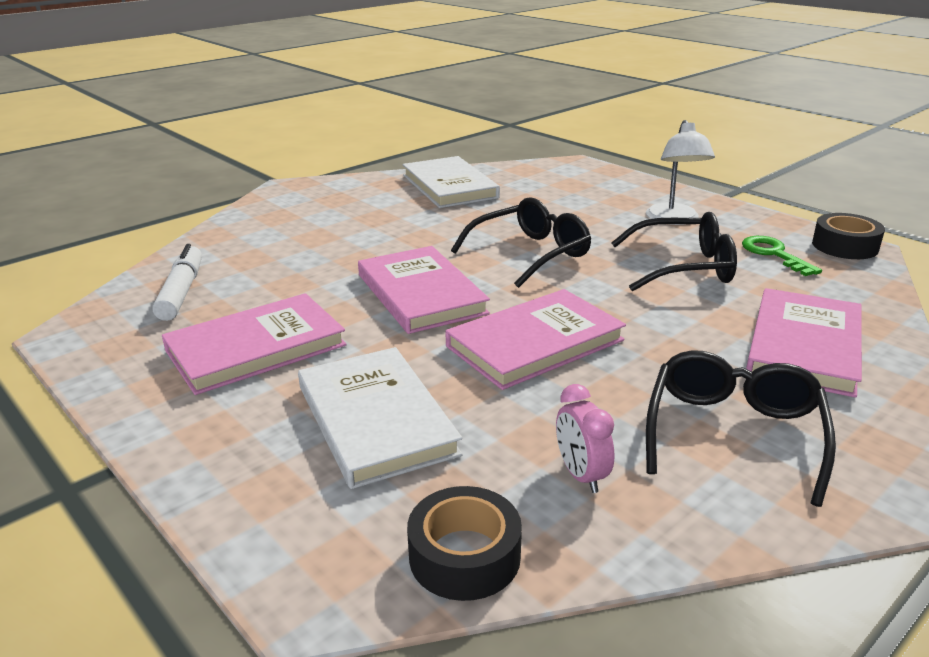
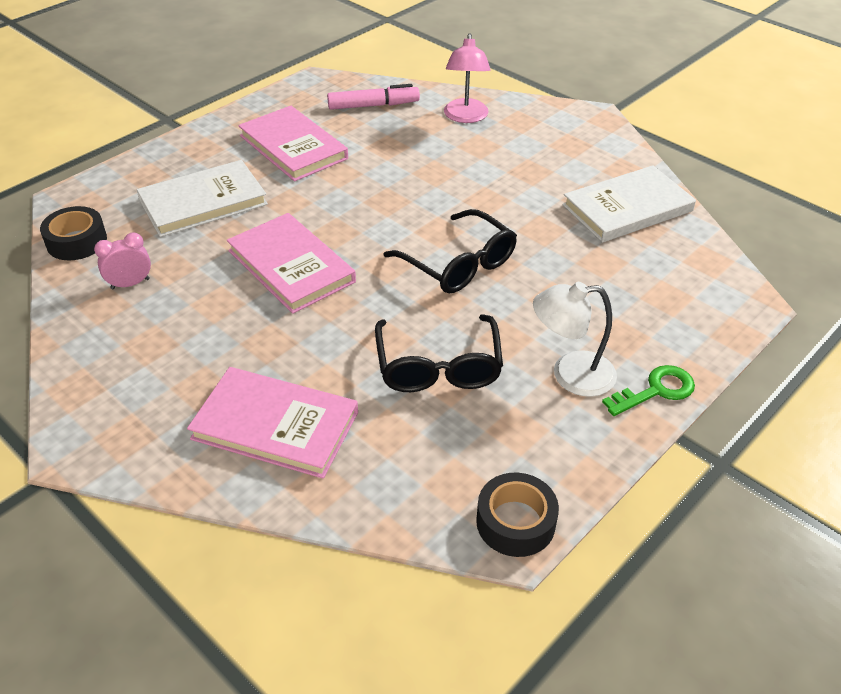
camera: 85 degrees right, 15 degrees up
white marker [152,244,202,321] -> pink marker [327,84,420,110]
pink book [358,246,490,334] -> none
black glasses [646,350,836,507] -> none
green key [742,236,822,276] -> green key moved to [602,365,695,416]
none -> pink lamp [444,33,491,123]

